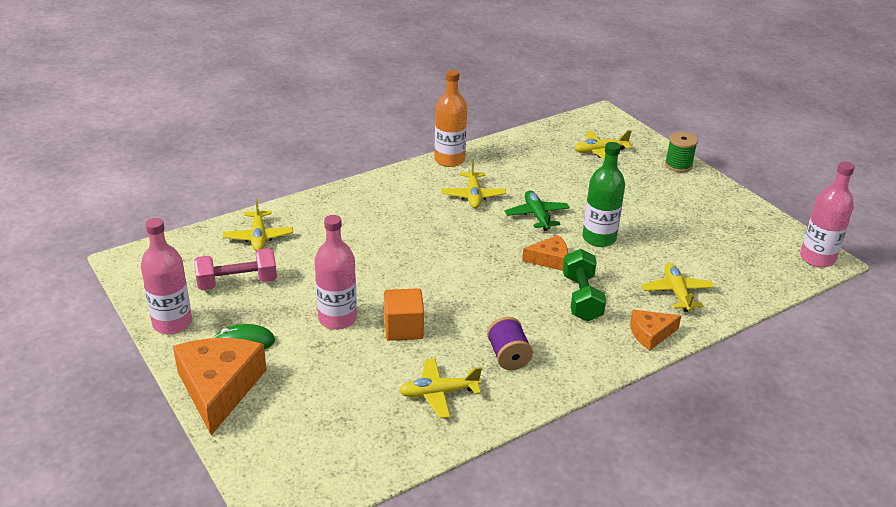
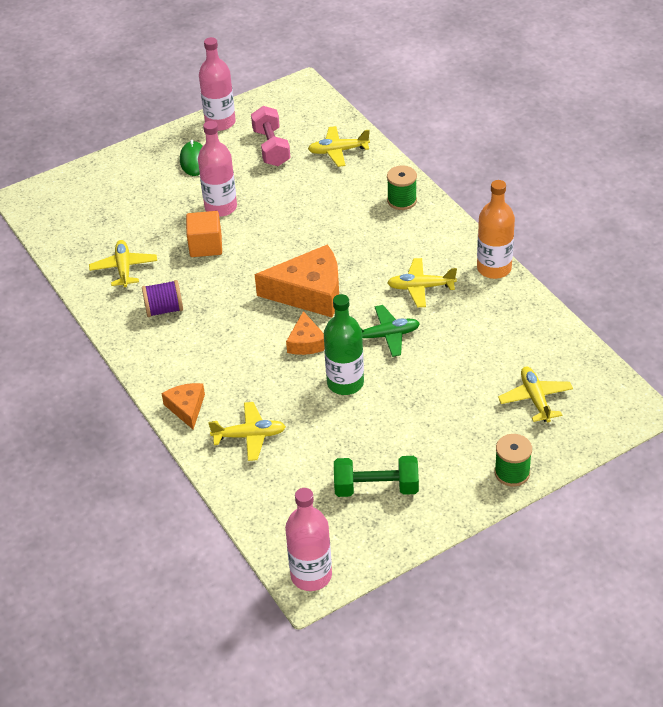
camera: 95 degrees right, 10 degrees up
orange cheese [173,338,267,435] -> orange cheese moved to [255,244,339,317]
green dumbbell [563,249,606,322] -> green dumbbell moved to [334,456,419,497]
none -> green spool [387,165,417,210]

